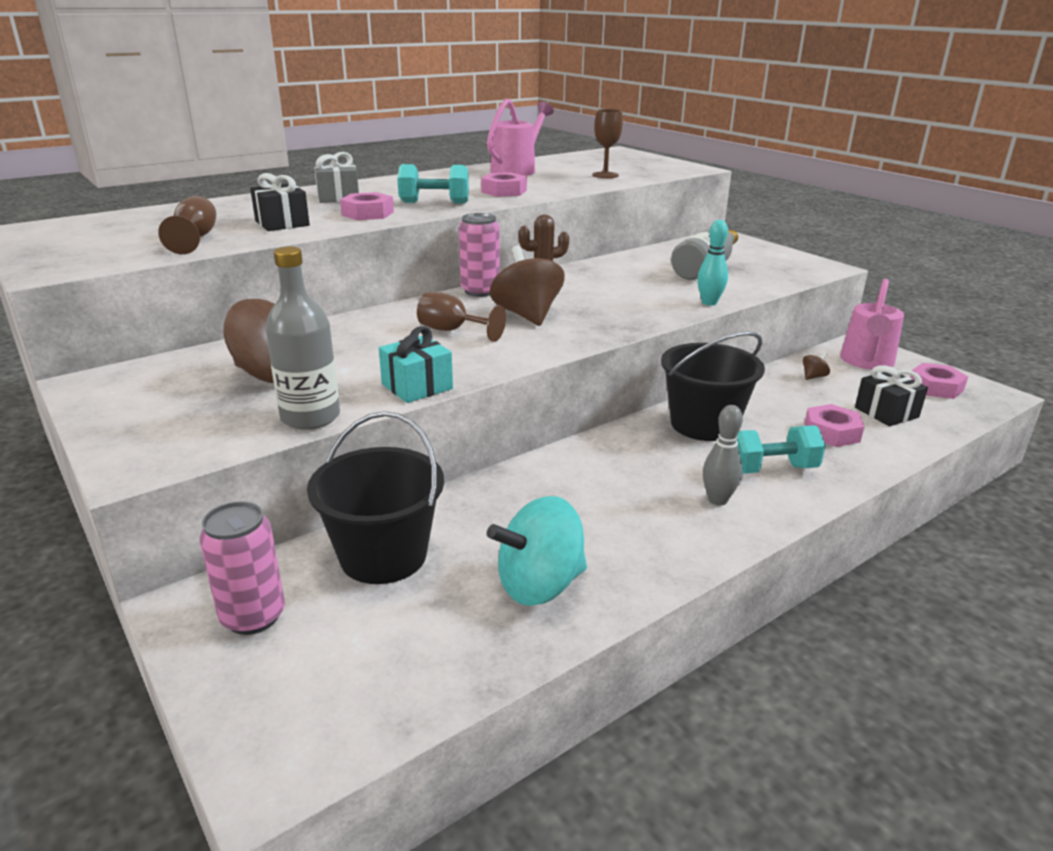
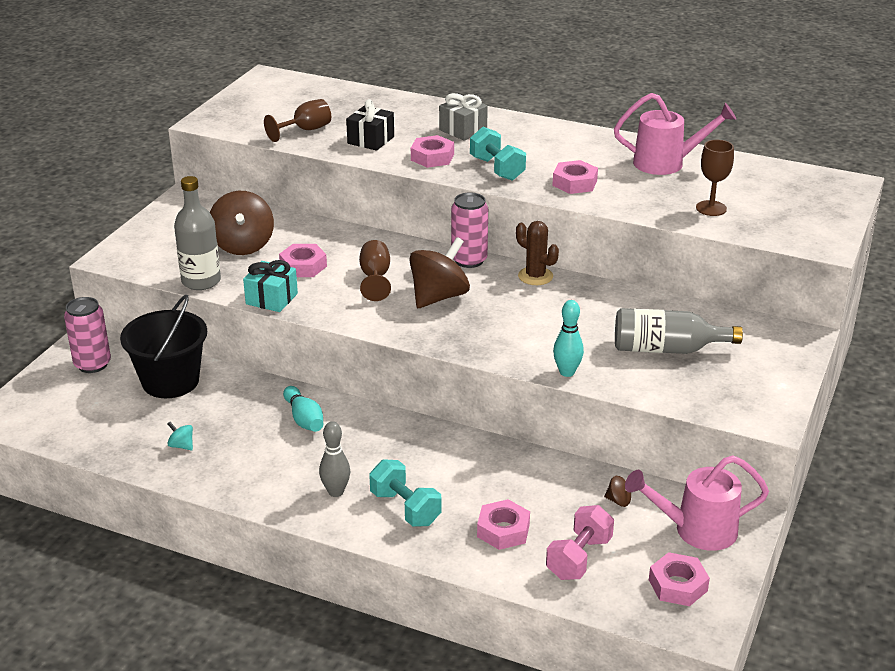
camera: 60 degrees right, 5 degrees up
turquoise spinning top [487,496,587,606] -> turquoise spinning top [167,422,193,450], size x0.42
black bucket [661,331,765,441] -> none
black gift [855,365,928,426] -> pink dumbbell [546,505,614,580]
none -> pink nut [279,244,327,277]
none -> turquoise bowling pin [283,386,323,432]

